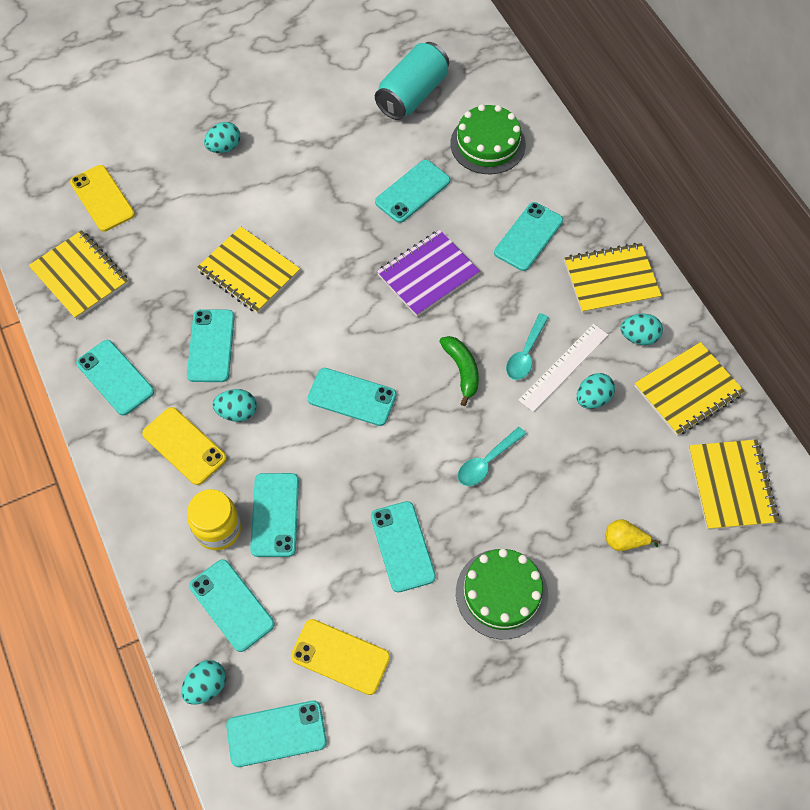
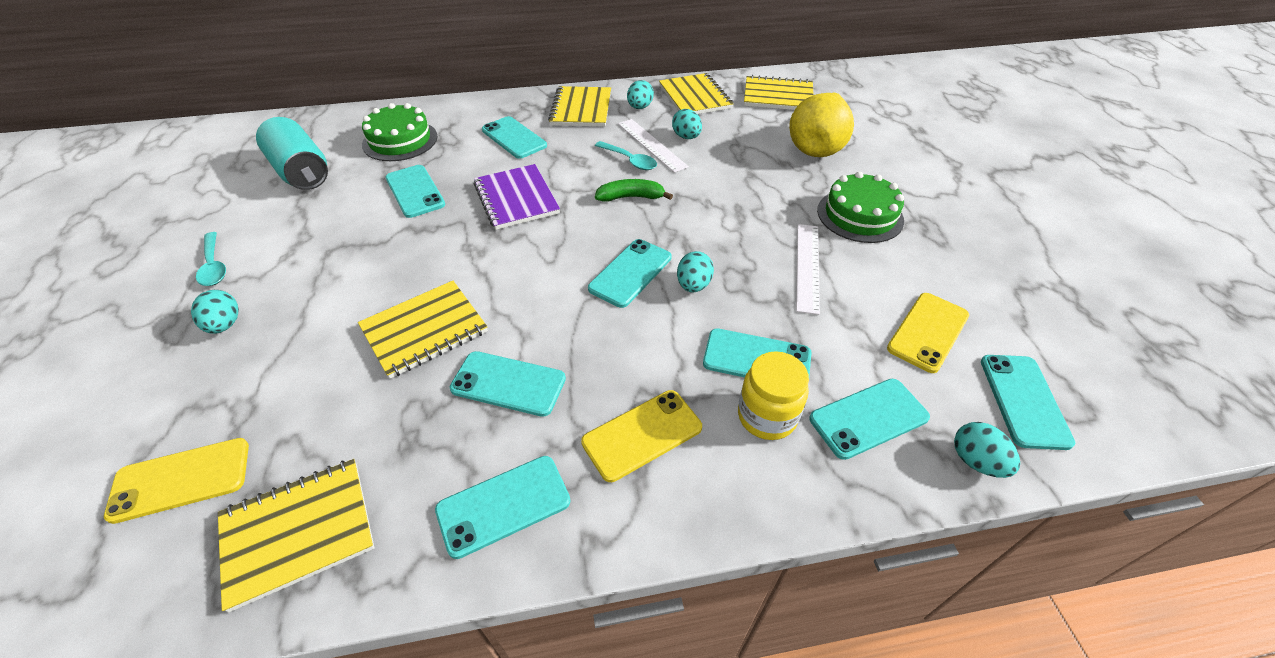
camera: 75 degrees left, 15 degrees down
turquoise egg [212,389,257,422] -> turquoise egg moved to [677,251,714,292]
turquoise phone [371,501,436,592] -> white ruler [796,224,820,315]
turquoise spoon [458,427,526,486] -> turquoise spoon moved to [196,232,226,286]
yellow pear [606,519,660,551] -> yellow pear [789,93,854,157], size x2.31

